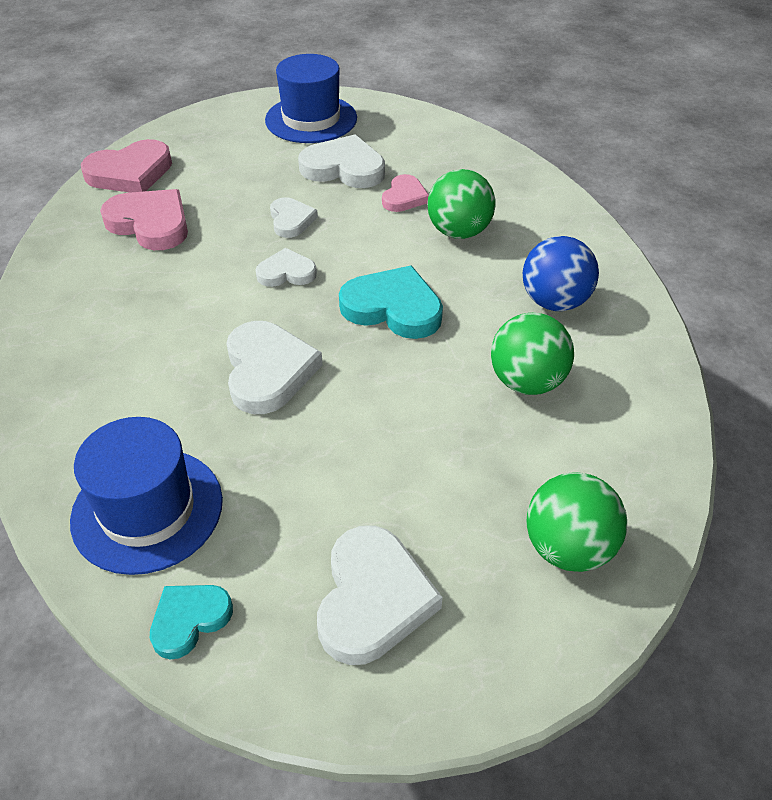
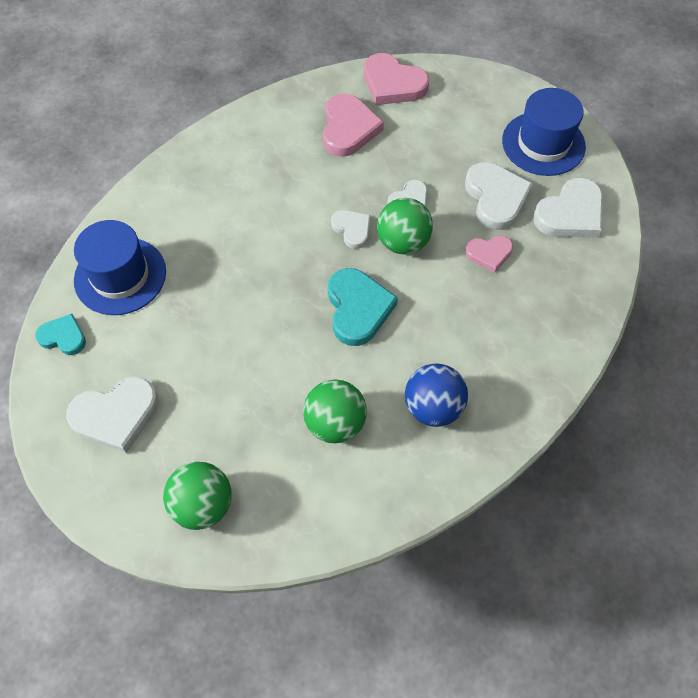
camera: 60 degrees right, 15 degrees up
white heart [226,321,323,414] -> white heart moved to [533,178,603,238]
green ball [427,169,496,239] -> green ball moved to [377,198,433,255]

